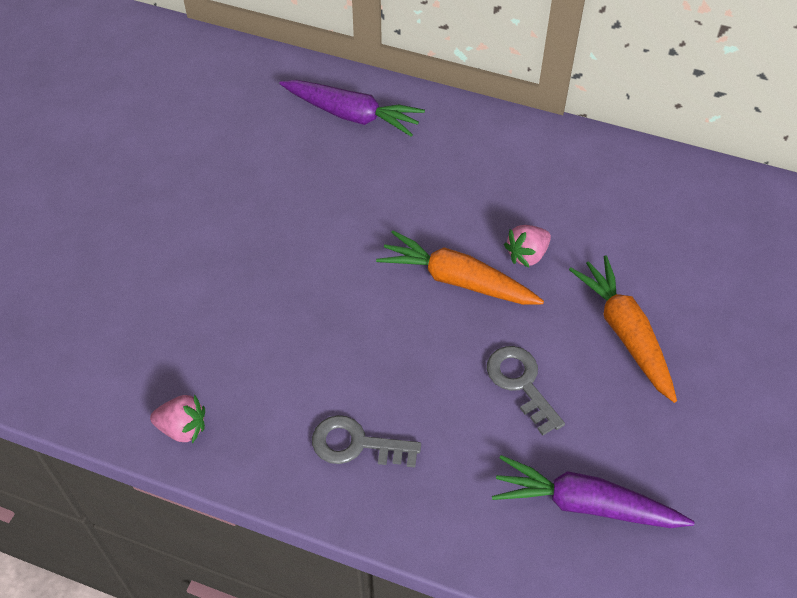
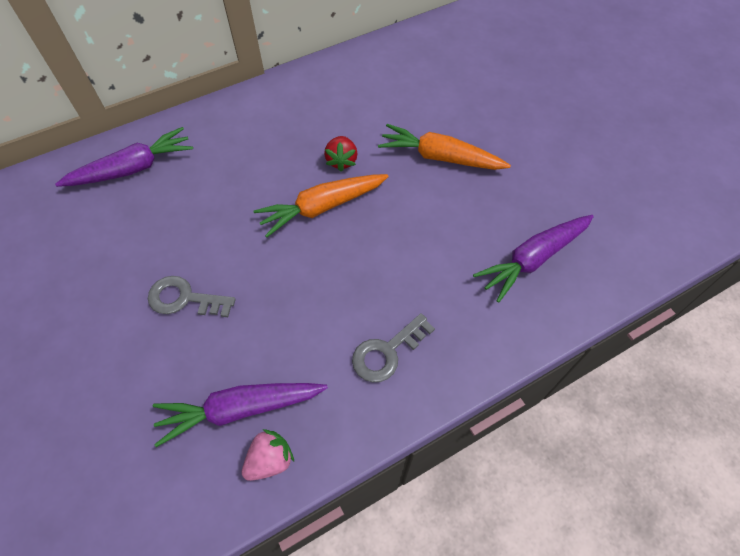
camera: 50 degrees left, 5 degrees up
grey key [487,346,565,436] -> grey key moved to [148,276,236,317]
pink strawberry [504,225,551,268] -> red strawberry [324,136,358,172]
none -> purple carrot [153,383,328,447]

